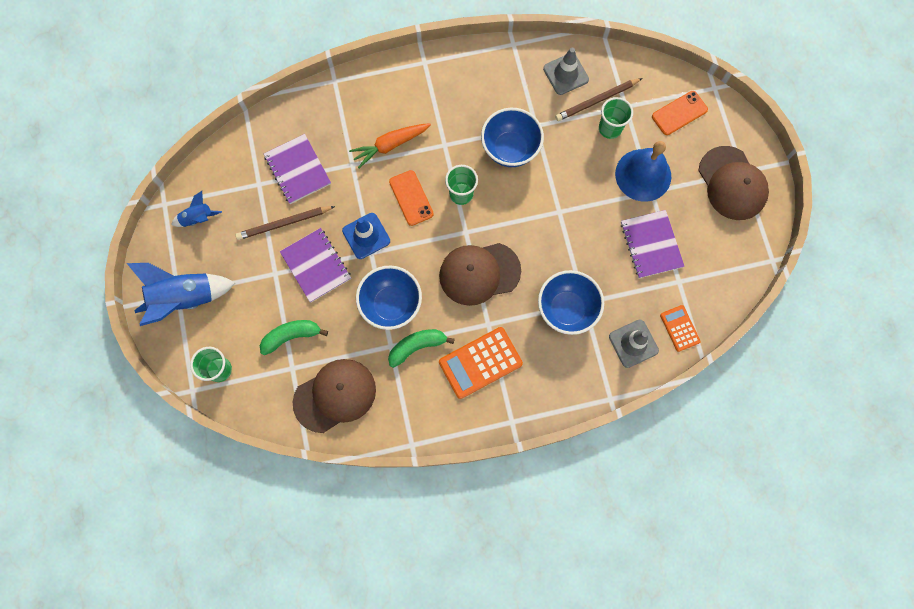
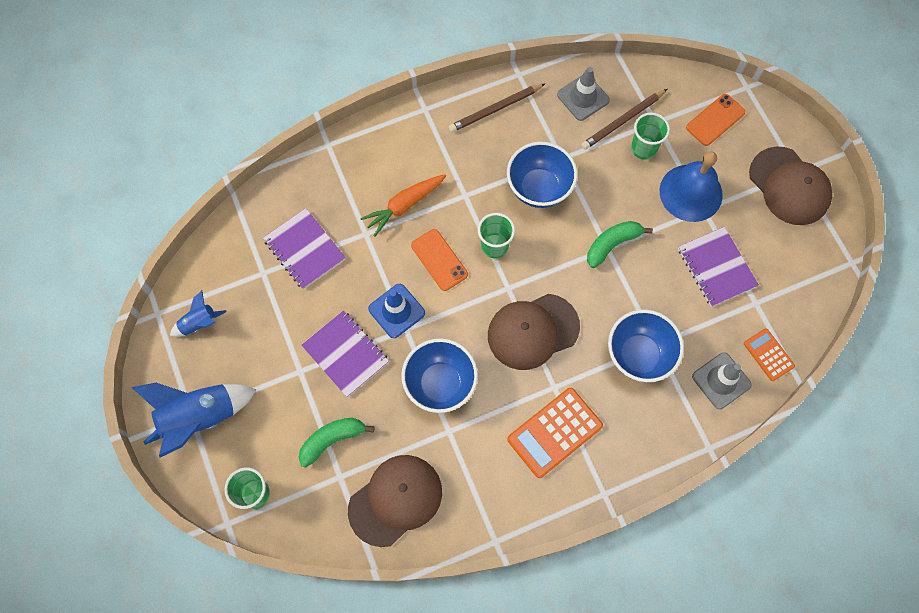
camera: 10 degrees left, 5 degrees down
brown pencil [236,206,335,240] -> brown pencil moved to [449,83,546,132]
green banana [388,329,455,368] -> green banana moved to [587,221,653,268]

